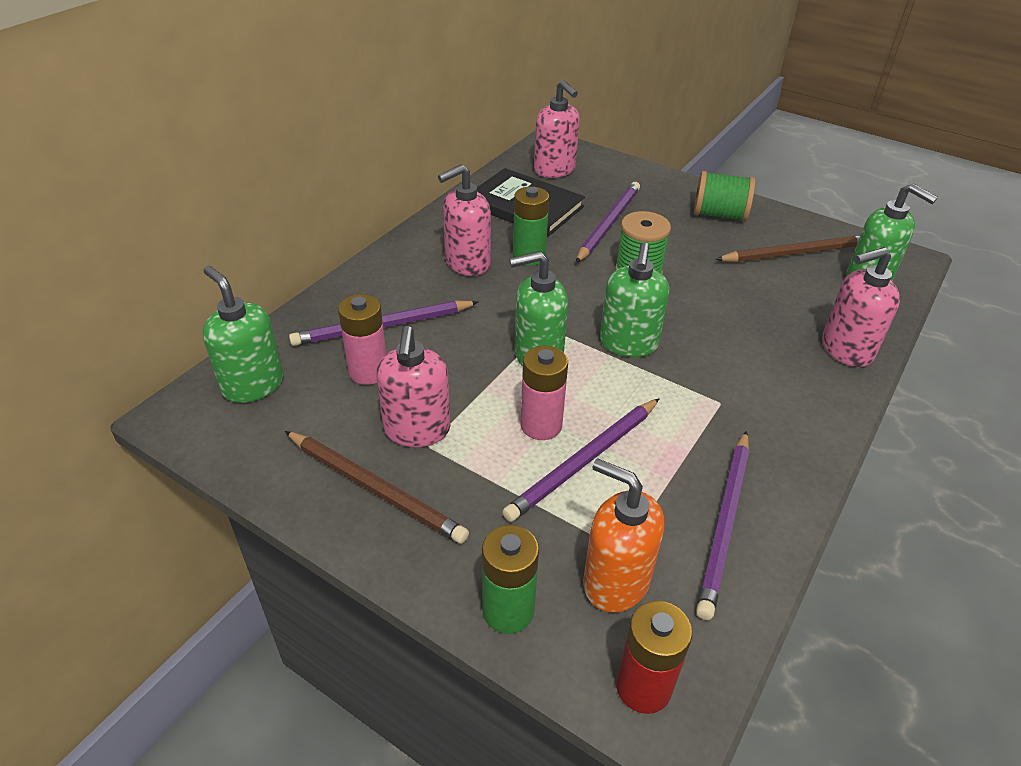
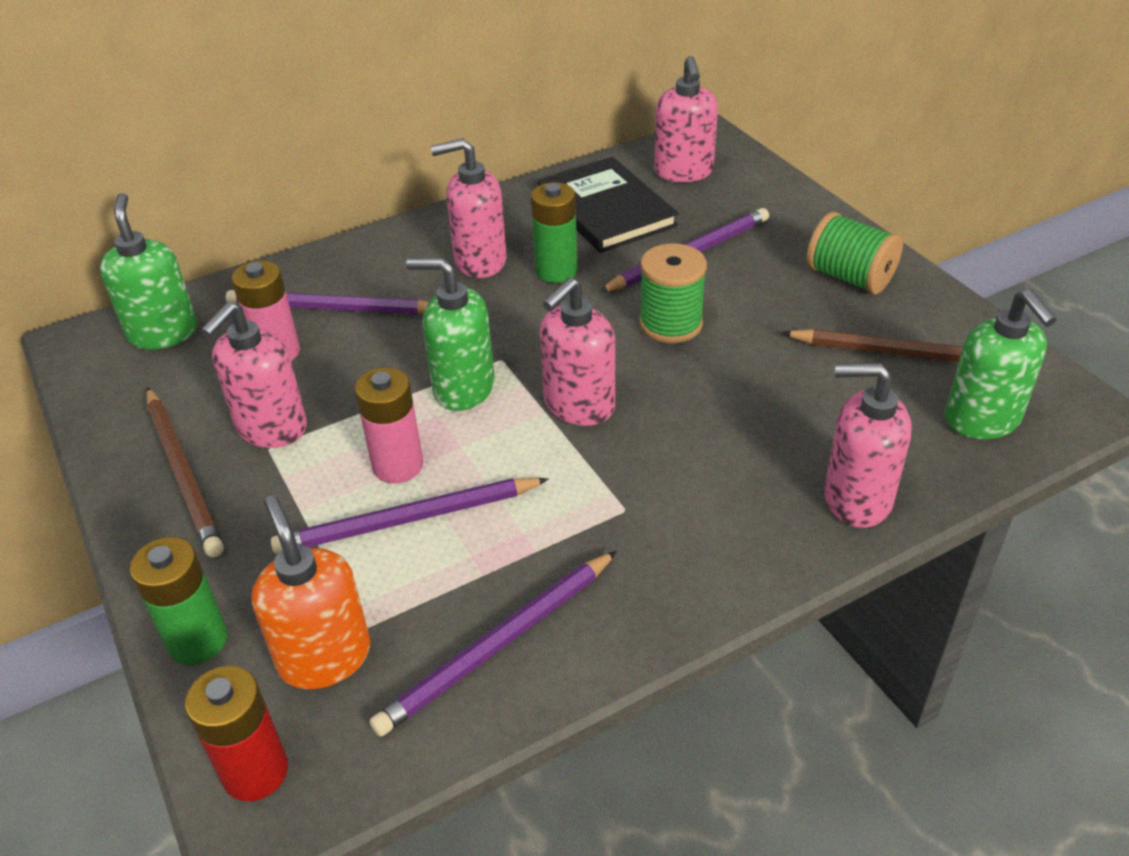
camera: 30 degrees right, 0 degrees up
green soap dispenser [600,242,669,357] -> pink soap dispenser [540,278,615,426]

